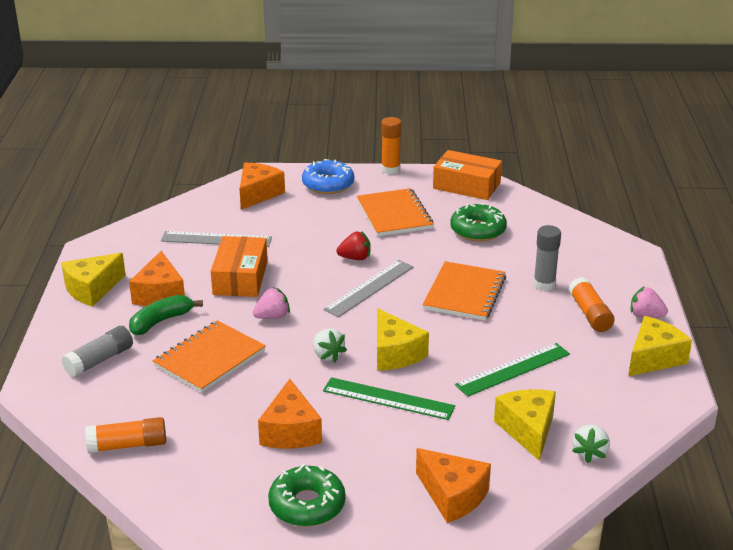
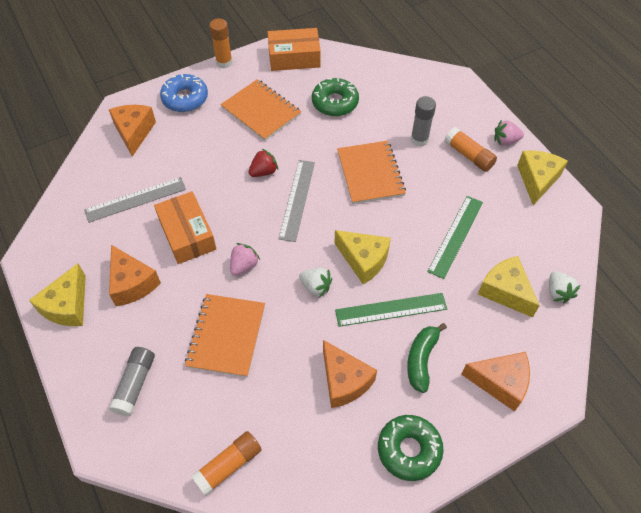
camera: 30 degrees left, 25 degrees up
green banana [129,295,203,335] -> green banana moved to [407,323,447,393]

